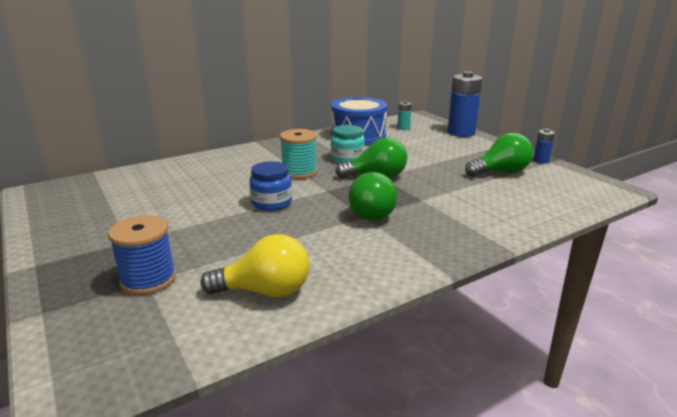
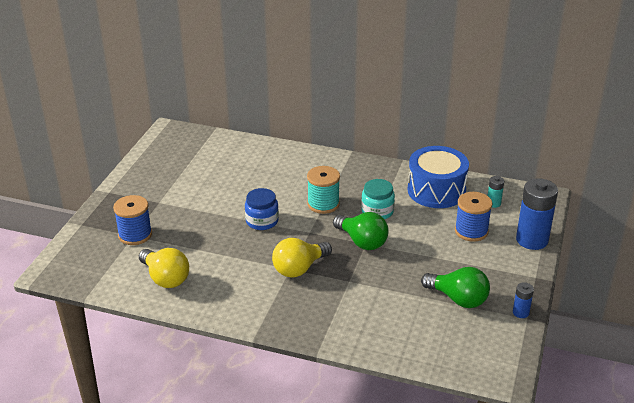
camera: 50 degrees right, 10 degrees up
green light bulb [348,172,397,221] -> yellow light bulb [272,238,332,278]
none -> blue spool [455,192,492,242]

